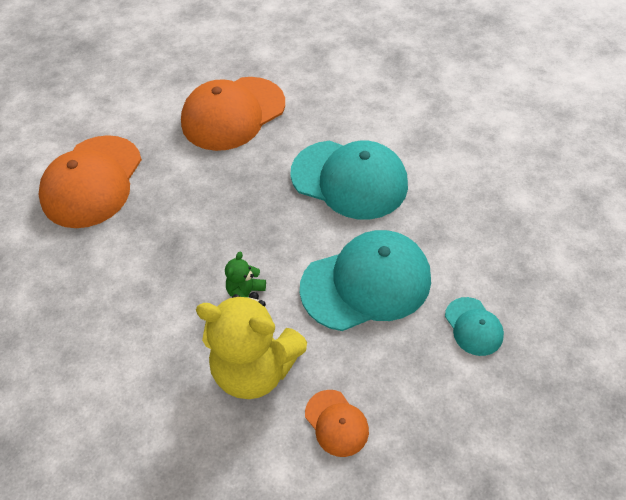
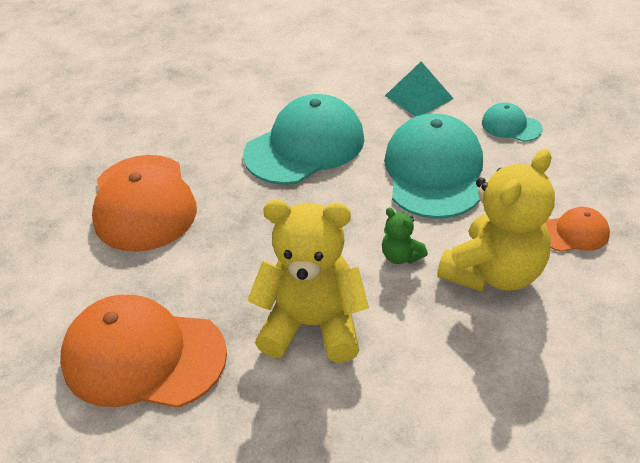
camera: 65 degrees left, 10 degrees down
orange cap [39,135,142,228] -> orange cap turned 150 degrees clockwise [60,295,227,408]
turquoise cap [445,297,504,356] -> turquoise cap turned 150 degrees counterclockwise [482,102,543,142]
none -> yellow teddy bear [247,200,369,363]
none -> turquoise pyramid [385,62,454,117]

